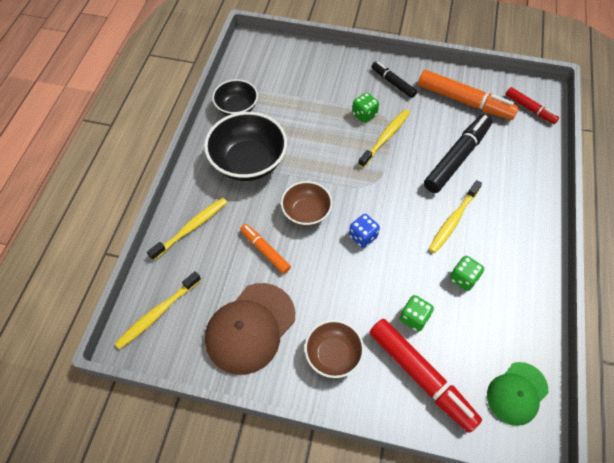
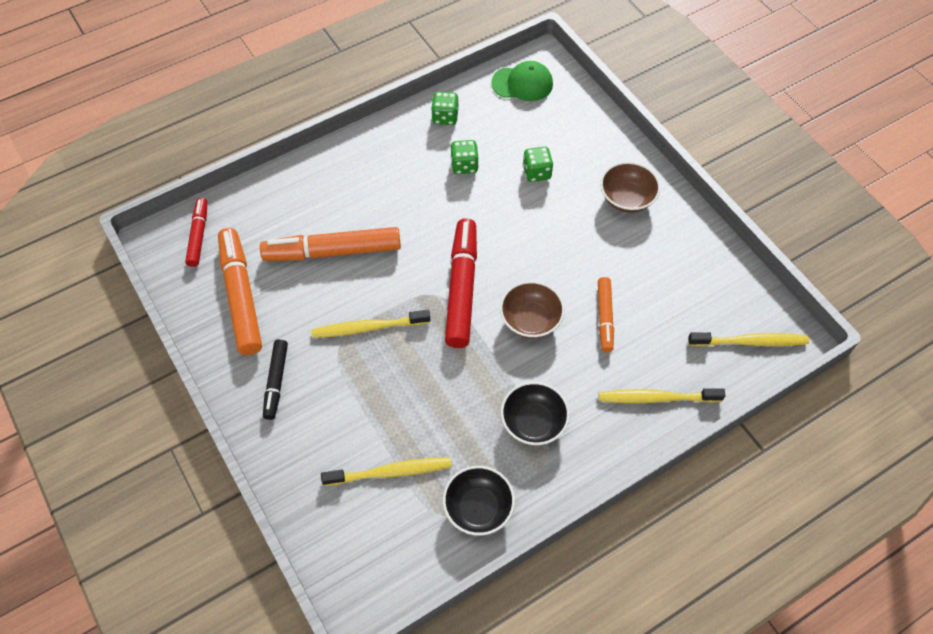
camera: 135 degrees left, 0 degrees up
black bowl [204,112,287,181] -> black bowl [501,382,570,445], size x0.60
brown cap [205,283,295,375] -> none
blue dice [349,214,380,248] -> none
green dice [352,92,379,123] -> green dice moved to [431,92,459,125]
red marker [369,319,482,433] -> red marker moved to [445,218,477,348]
black marker [424,114,492,193] -> orange marker [260,227,401,261]
yellow toothbrush [429,180,482,253] -> yellow toothbrush moved to [321,457,452,486]

